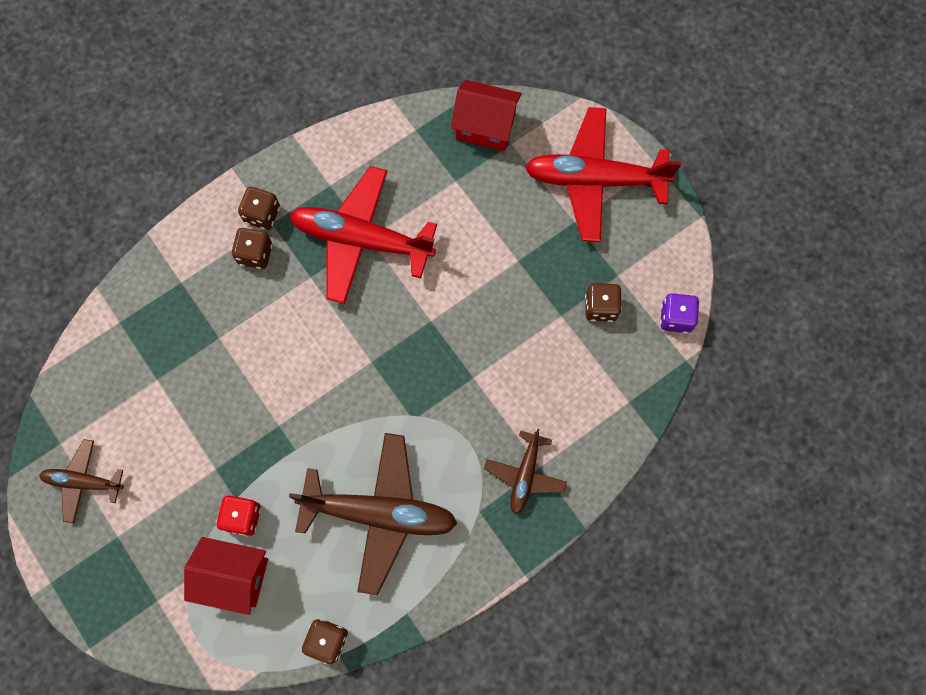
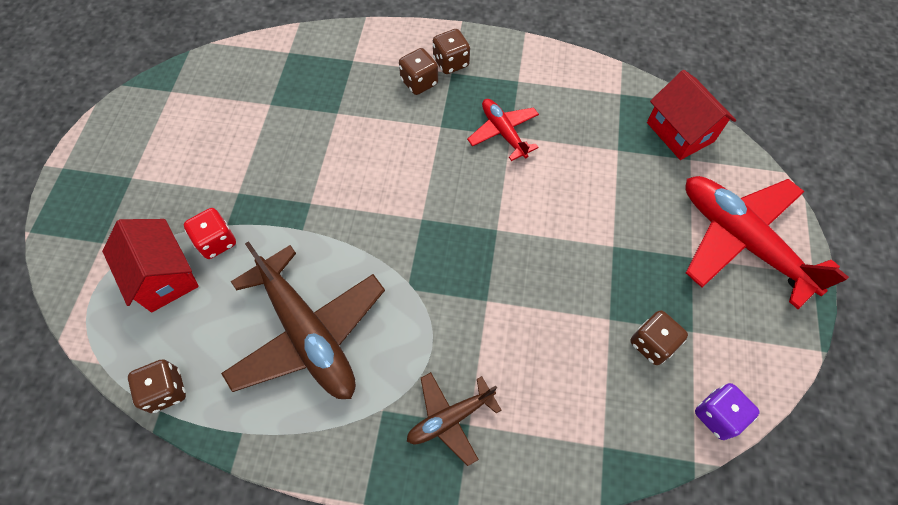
camera: 45 degrees right, 10 degrees down
brown plane [39,439,124,523] -> none
red plane [290,166,437,304] -> red plane [467,99,539,161], size x0.53

